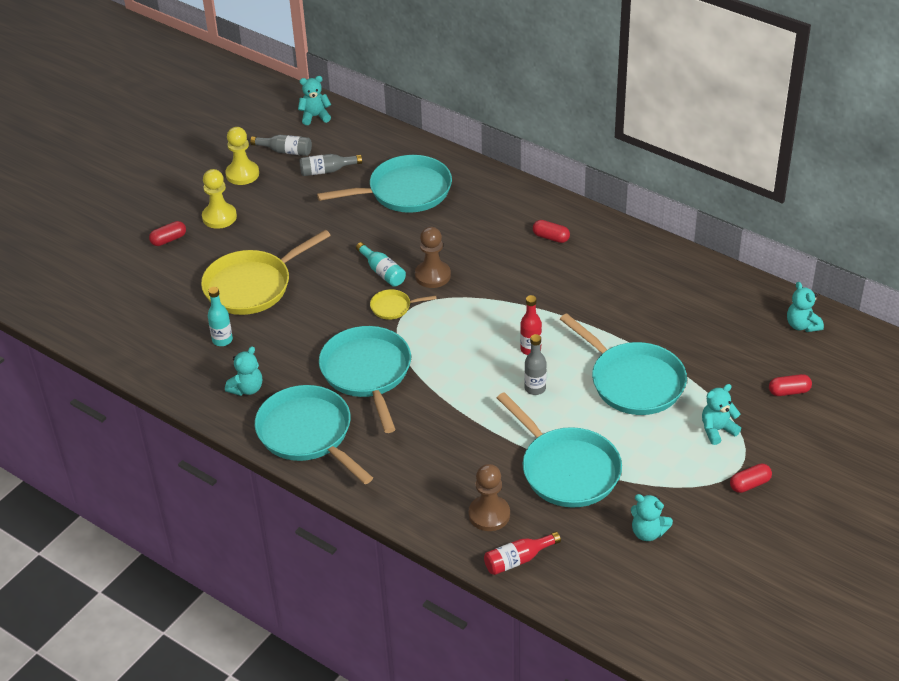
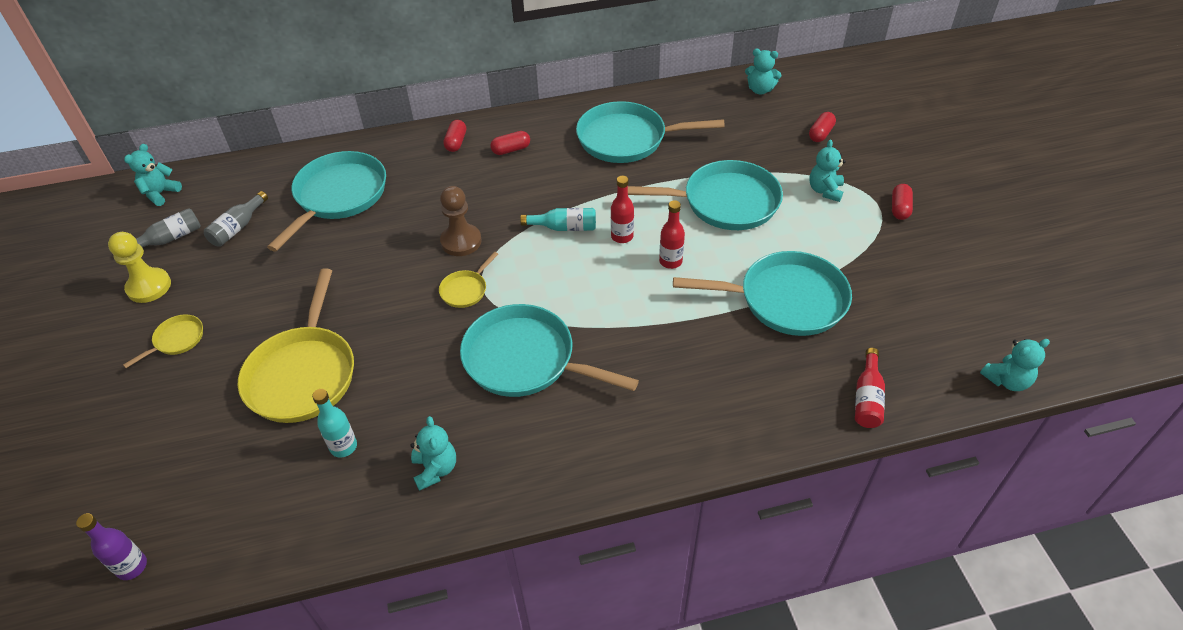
camera: 50 degrees left, 5 degrees up
red capsule [149,221,186,246] -> red capsule moved to [443,120,466,152]
yellow pawn [202,169,237,229] -> yellow pan [123,314,203,368]
turquoise pan [255,385,373,484] -> turquoise pan moved to [576,101,725,163]
turquoise bottle [356,242,406,287] -> turquoise bottle moved to [520,208,596,231]
brown pawn [469,464,510,531] -> none
grey bottle [524,334,547,395] -> red bottle [659,200,685,269]
turquoise teddy bear [631,494,673,541] -> turquoise teddy bear moved to [980,339,1050,391]
none -> purple bottle [76,513,147,580]

